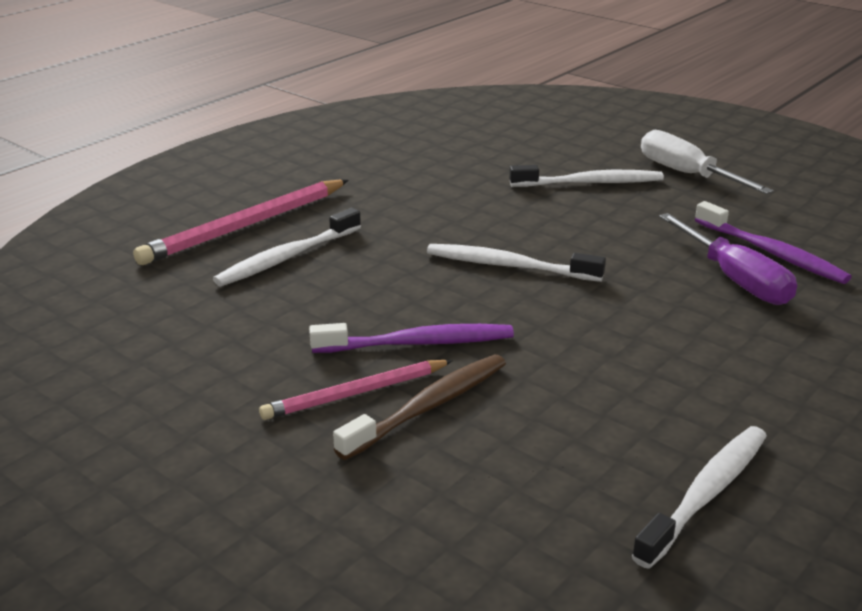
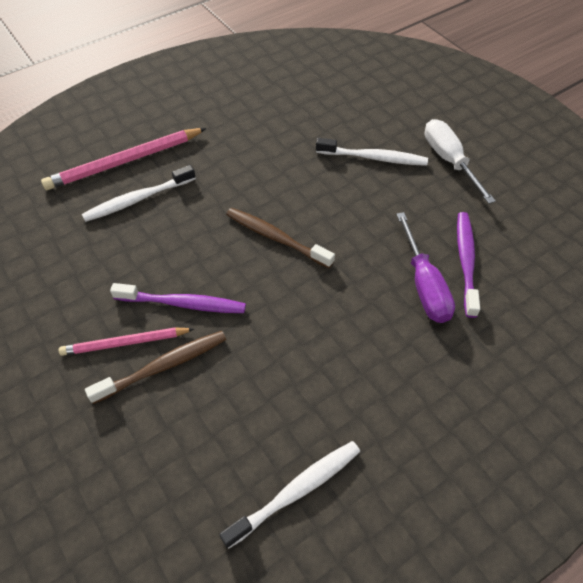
camera: 15 degrees right, 25 degrees up
white toothbrush [427,244,606,282] -> brown toothbrush [226,208,335,268]
purple toothbrush [695,201,852,284] -> purple toothbrush turned 150 degrees counterclockwise [457,212,480,318]

